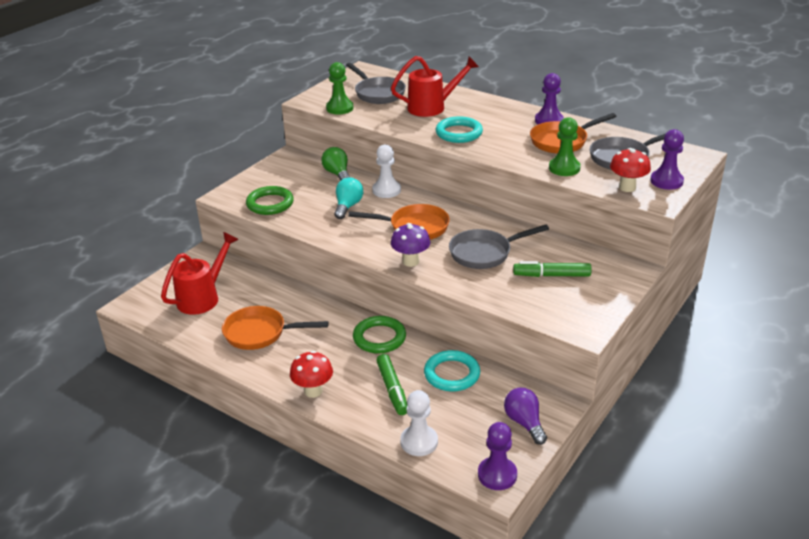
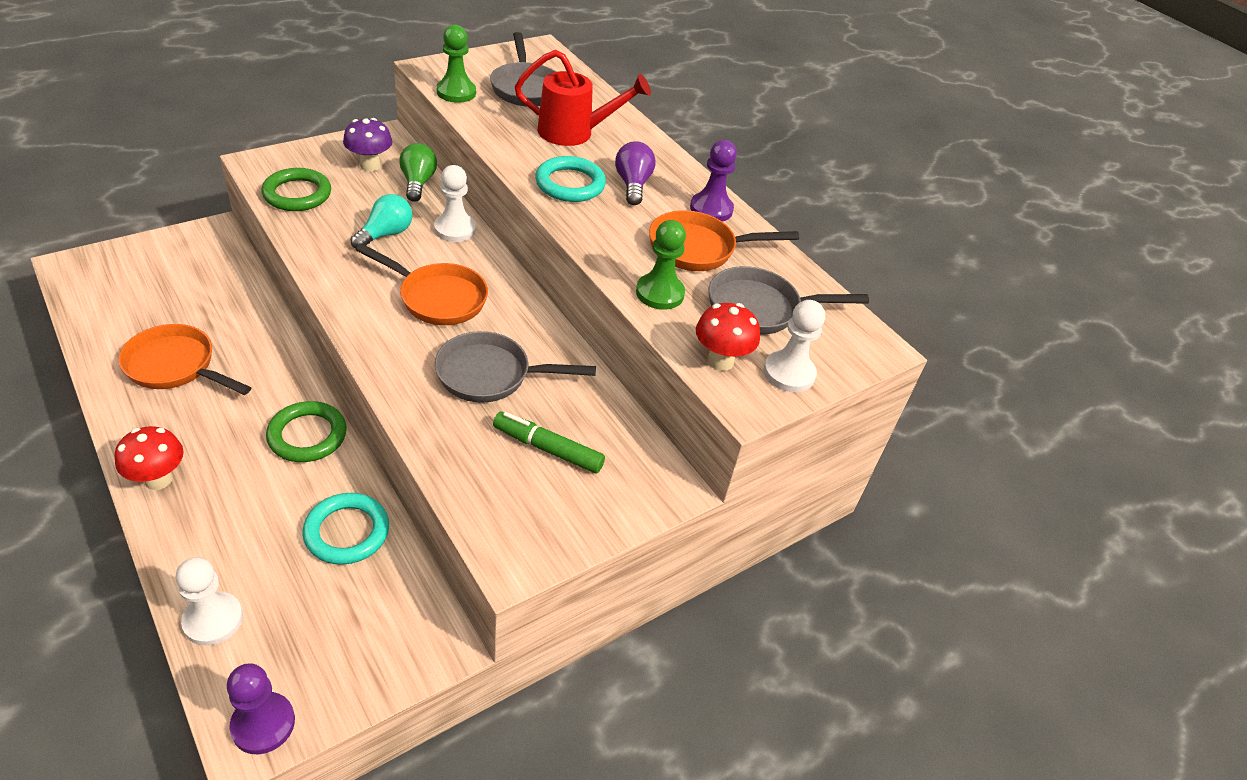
camera: 15 degrees right, 10 degrees up
red watering can [161,232,239,315] -> none
green marker [376,354,408,415] -> none
purple mushroom [391,223,430,267] -> purple mushroom moved to [343,118,393,171]
purple light bulb [504,388,547,445] -> purple light bulb moved to [615,141,655,205]
purple pawn [650,129,684,190] -> white pawn [763,300,825,392]

